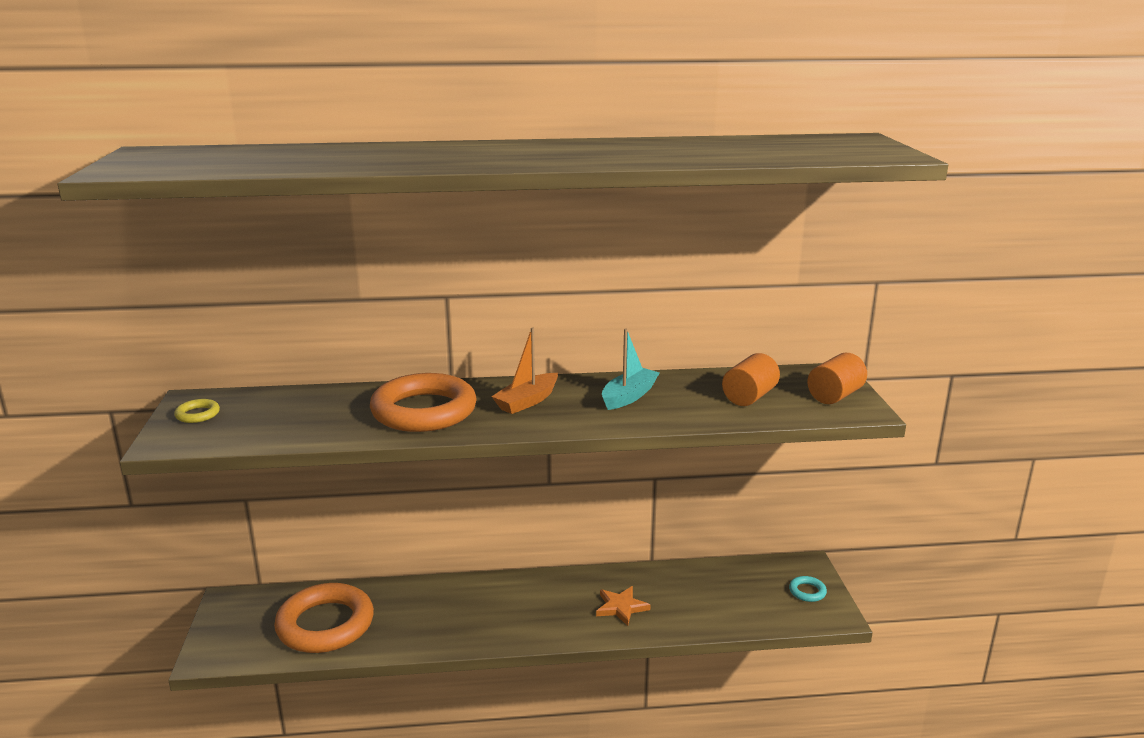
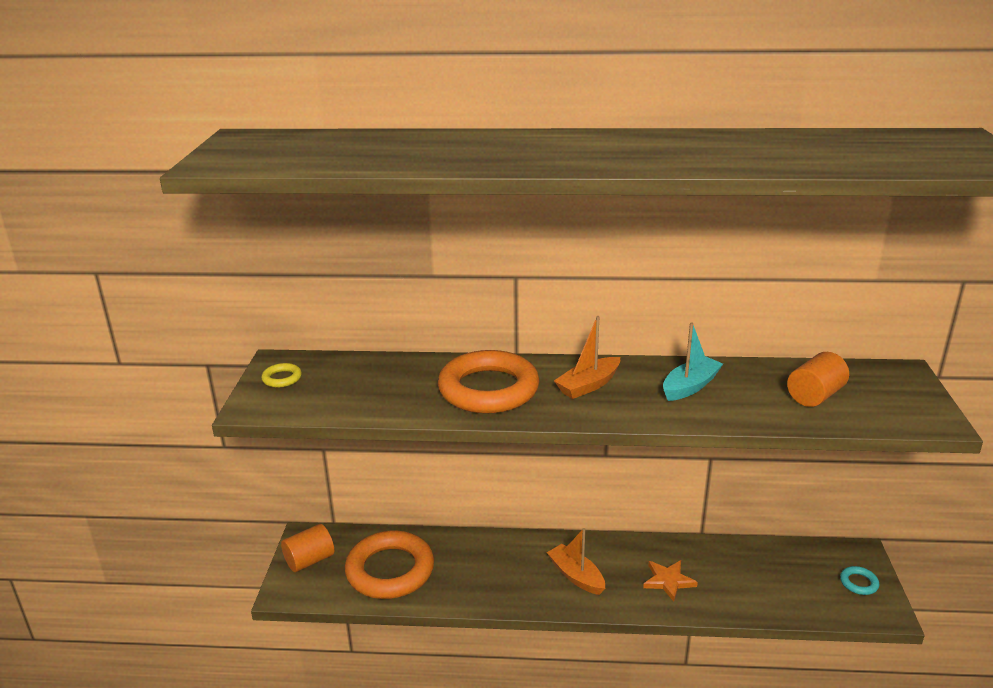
camera: 10 degrees right, 5 degrees up
orange cylinder [807,353,867,404] -> orange cylinder moved to [281,524,334,572]
none -> orange boat [547,528,605,595]

